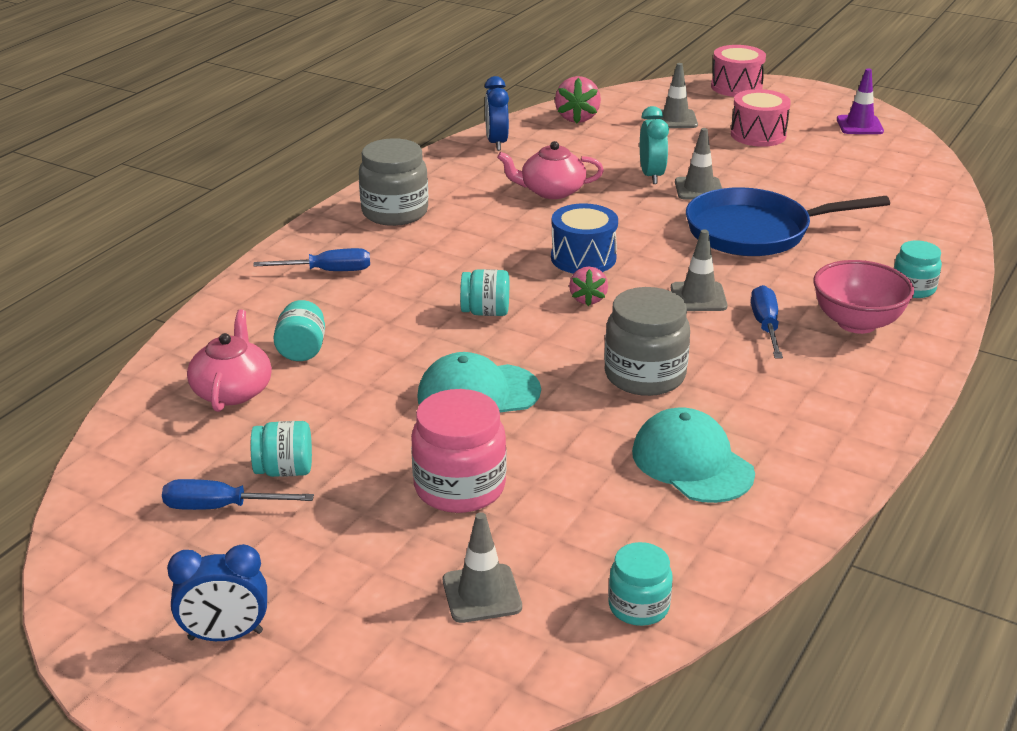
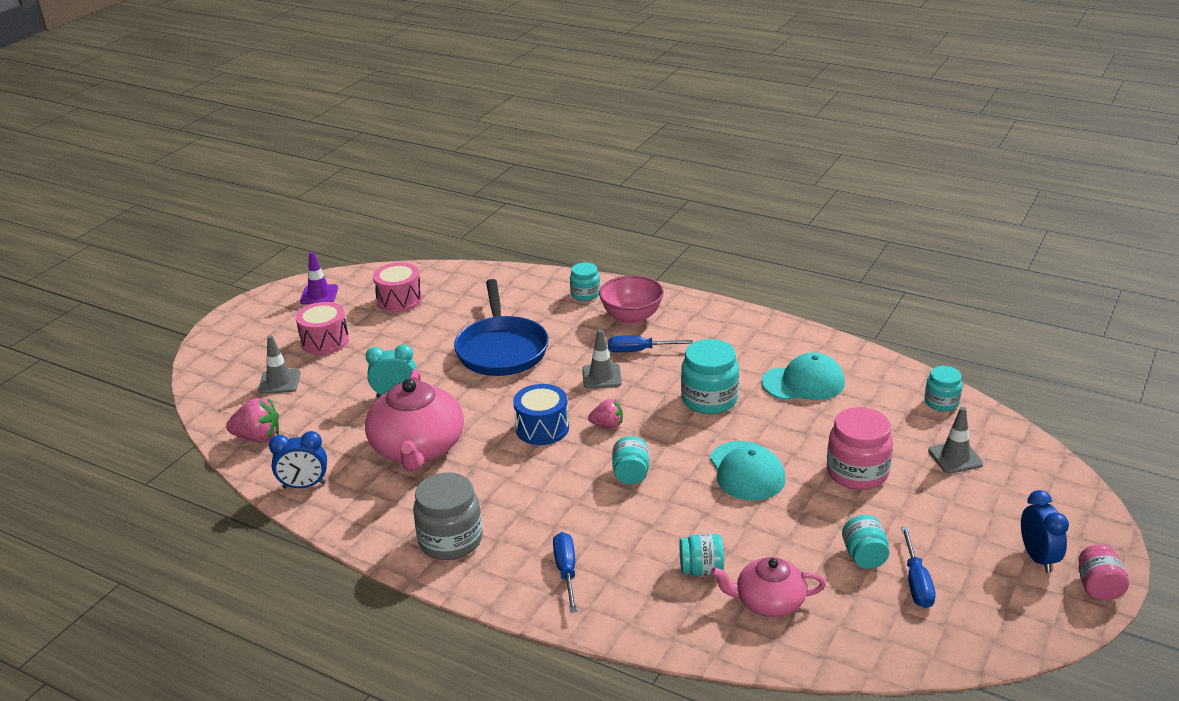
camera: 90 degrees left, 0 degrees up
pink teapot [497,141,604,199] -> pink teapot [365,369,464,472], size x1.68
grey jar [604,287,690,396] -> turquoise jar [681,339,739,414]
turquoise cap [632,407,755,503] -> turquoise cap turned 150 degrees counterclockwise [761,352,845,400]
grey traffic cone [675,128,722,200] -> none
pink drum [711,45,766,97] -> pink drum moved to [373,262,422,312]
none -> pink jar [1078,544,1129,601]

